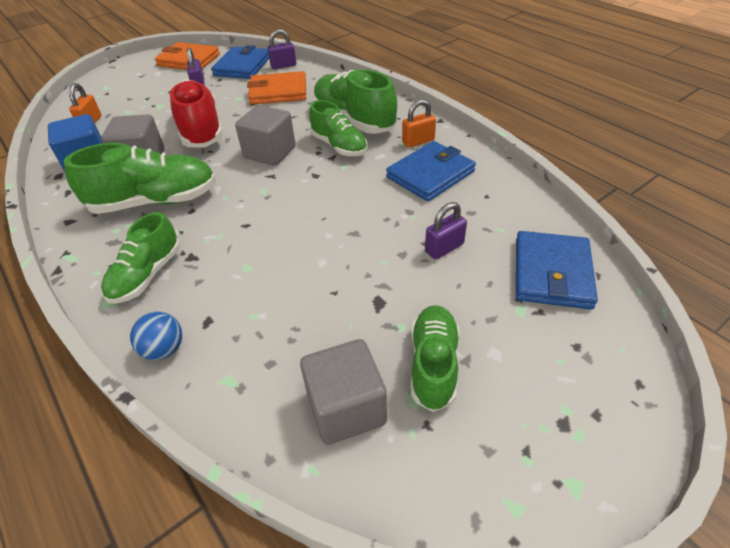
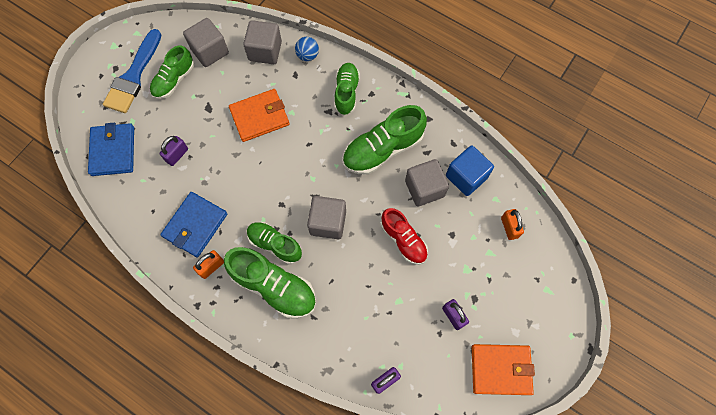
camera: 160 degrees right, 25 degrees up
red shoe [170,80,223,147] -> red shoe [381,208,428,265], size x0.65
blue wallet [211,45,269,79] -> none
orange wallet [247,71,306,105] -> orange wallet moved to [229,89,290,142]
green shoe [411,305,459,412] -> green shoe turned 45 degrees clockwise [150,45,194,99]
none -> blue brush [103,29,161,113]
none -> grey cube [243,20,282,64]

